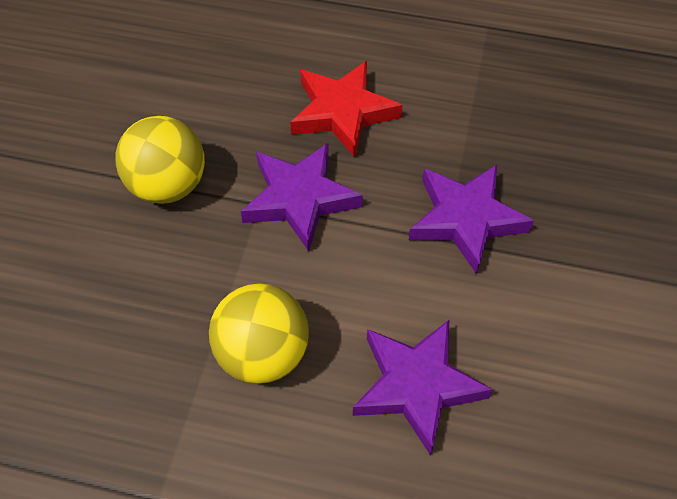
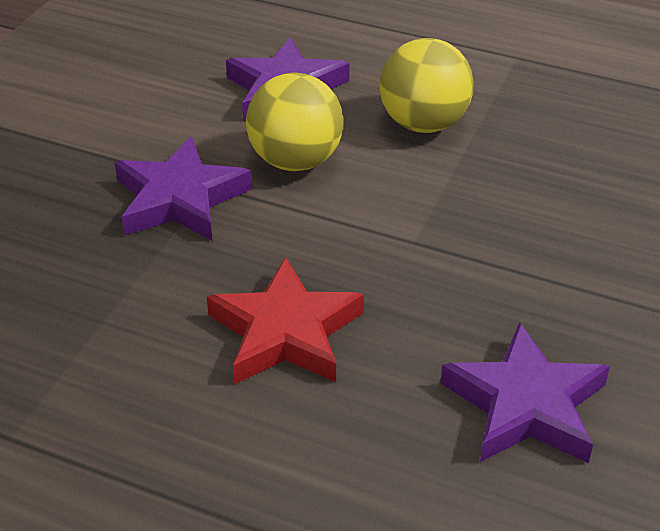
camera: 170 degrees left, 15 degrees down
yellow ball [115,116,205,204] -> yellow ball moved to [246,73,344,171]
purple star [241,143,363,251] -> purple star moved to [440,322,610,463]

